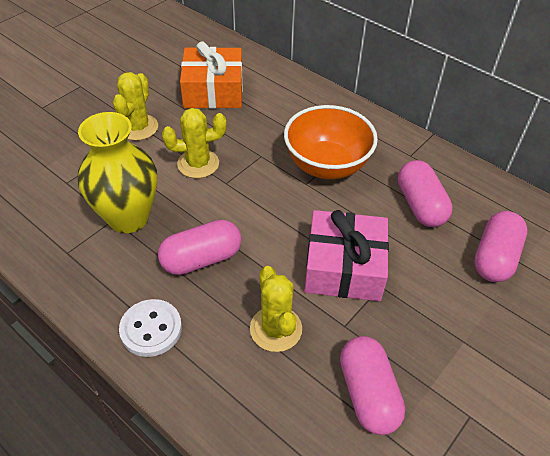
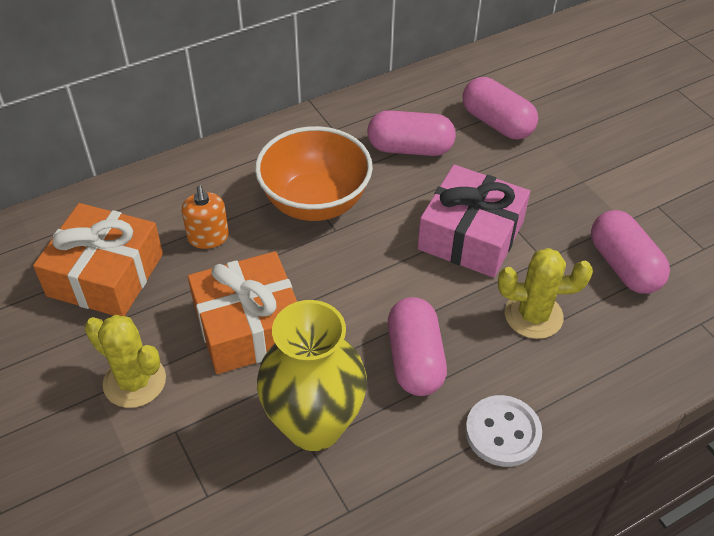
camera: 70 degrees left, 0 degrees up
yellow cactus [162,108,227,178] -> orange gift [188,251,297,374]
pink capsule [340,336,405,435] -> pink capsule turned 60 degrees clockwise [591,210,670,294]
none -> orange soap dispenser [182,186,229,249]

